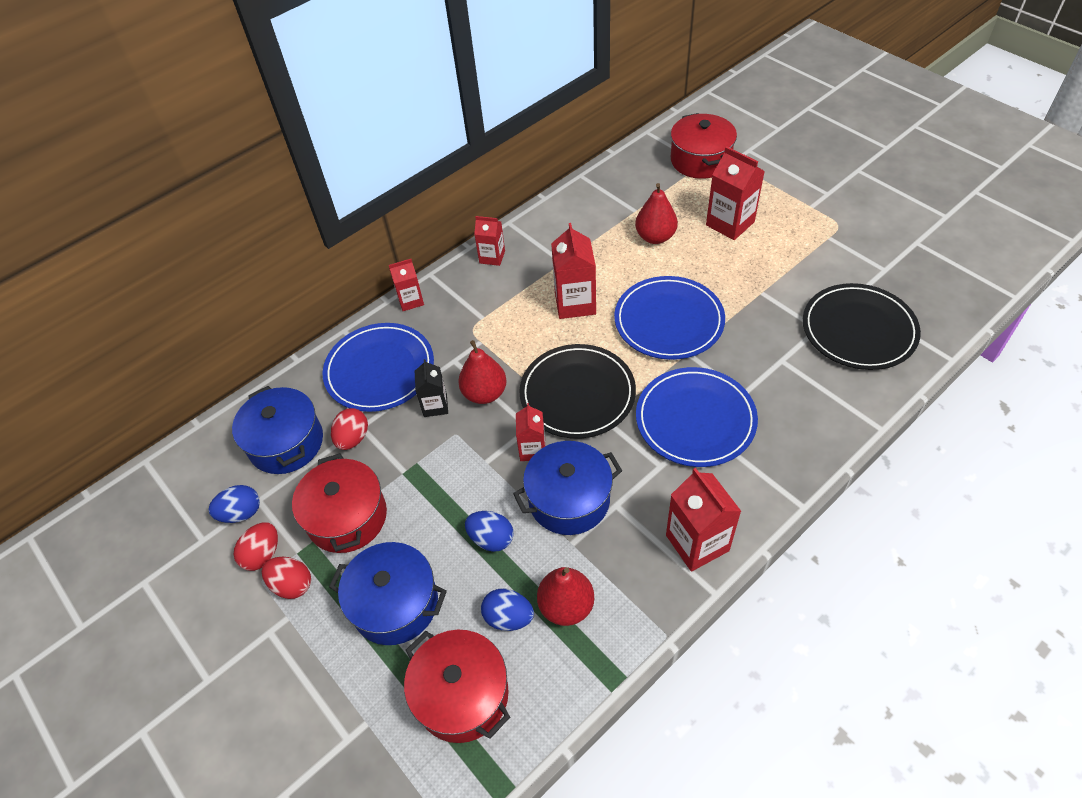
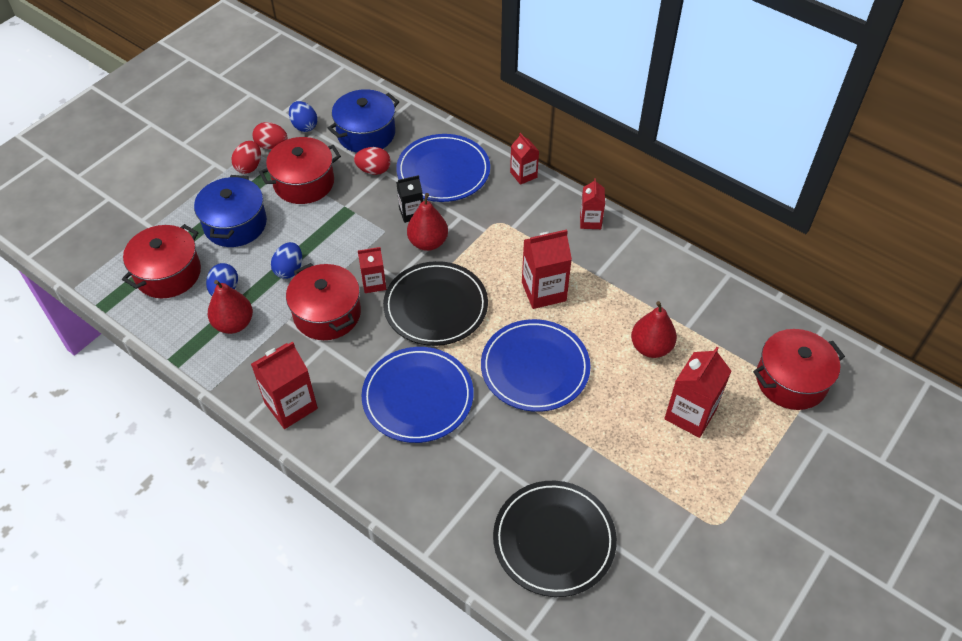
camera: 75 degrees right, 0 degrees up
blue pot [513,441,622,535] -> red pot [286,263,361,340]

